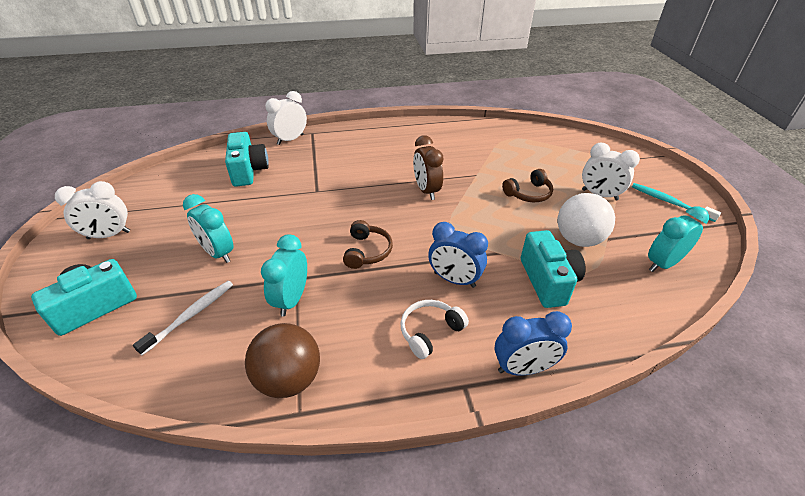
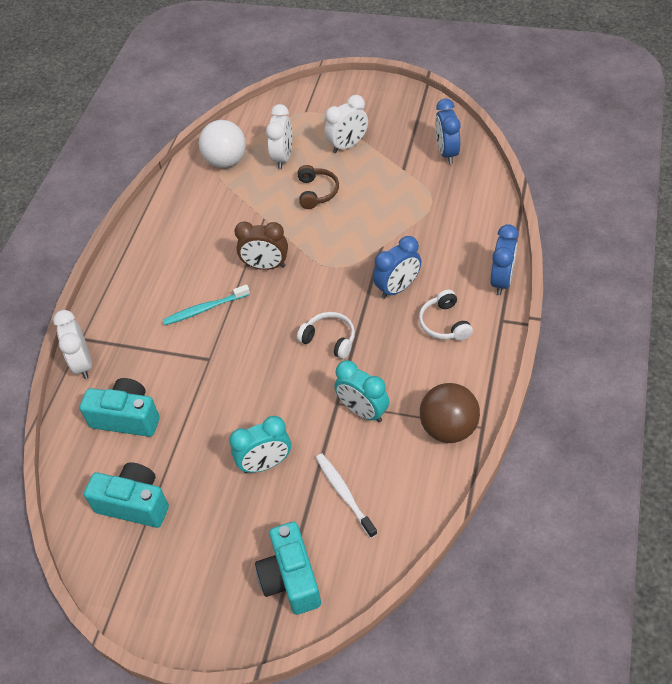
camera: 60 degrees left, 10 degrees up
white clock [55,181,130,239] -> white clock moved to [266,104,292,169]
brown headphones [343,220,393,269] -> white headphones [297,312,355,359]
turquoise camera [521,230,586,308] -> turquoise camera moved to [84,462,169,528]
white ball [558,193,615,247] -> white ball moved to [199,120,246,168]
turquoise toothbrush [632,183,721,222] -> turquoise toothbrush moved to [163,284,250,325]
turquoise clock [648,206,709,272] -> blue clock [435,99,461,164]

